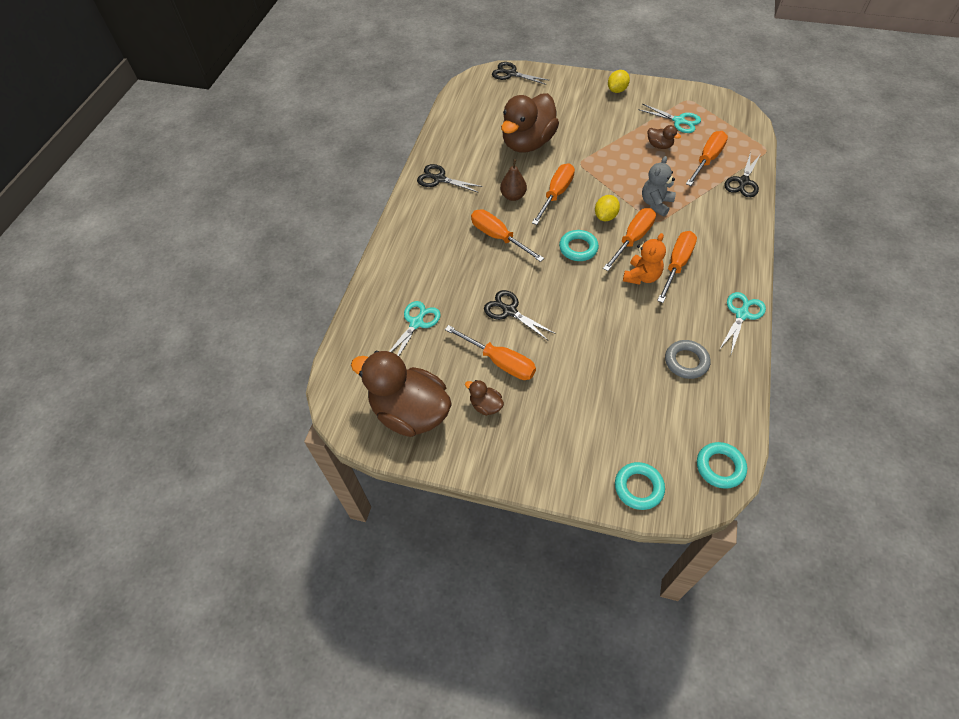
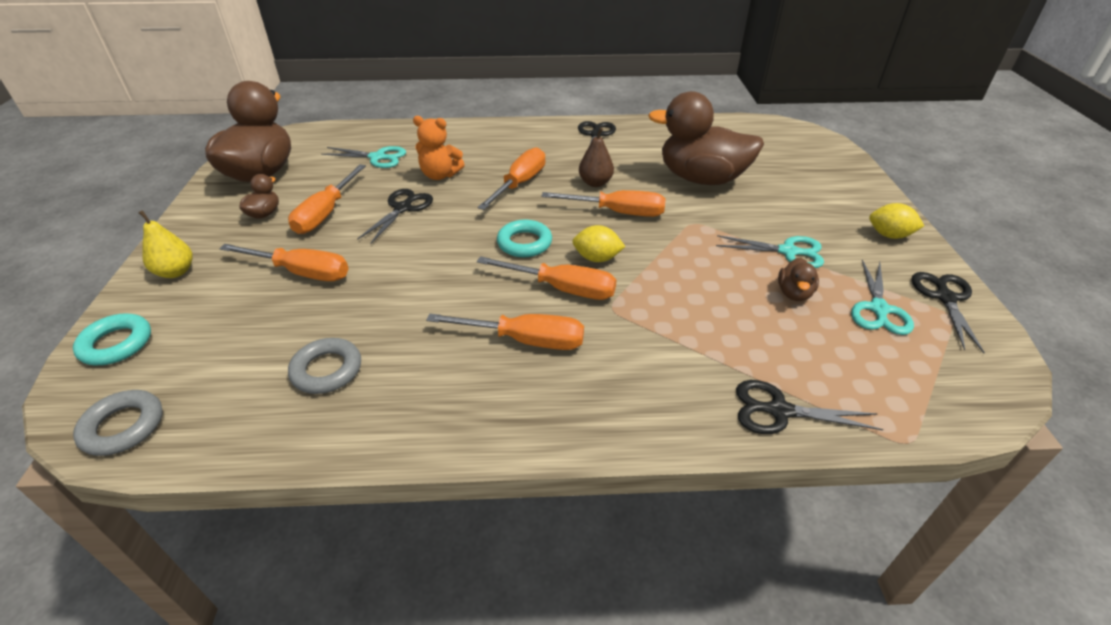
camera: 70 degrees right, 15 degrees down
black scissors [492,62,550,85] -> black scissors moved to [911,272,985,353]
orange teddy bear [623,233,666,285] -> orange teddy bear moved to [413,116,465,180]
grey teddy bear [642,156,676,216] -> none
orange screwdriver [686,131,728,186] -> orange screwdriver moved to [219,244,349,281]
turquoise ring [697,442,747,489] -> grey ring [73,390,163,456]
turquoise scissors [719,292,766,354] -> turquoise scissors moved to [716,235,824,268]
none -> yellow pear [138,210,193,278]

